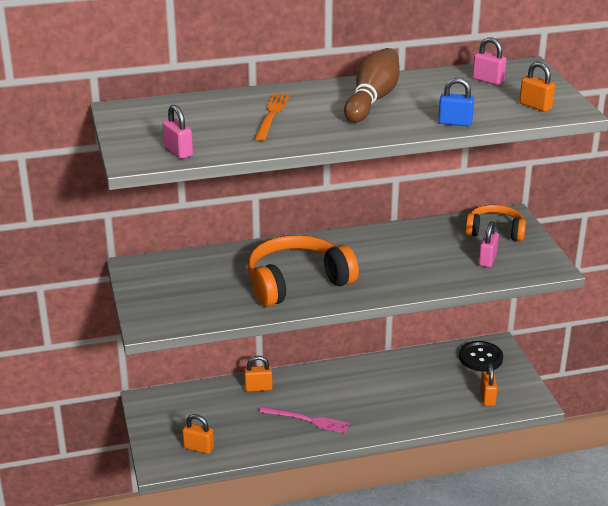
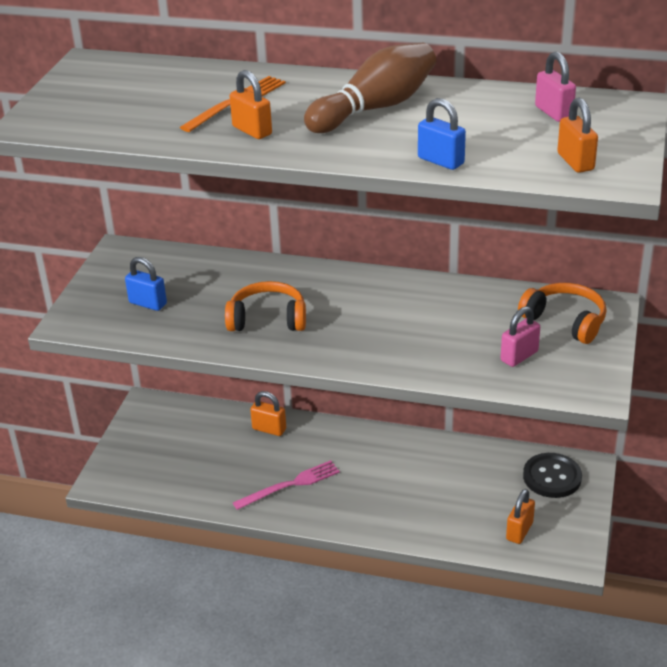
camera: 30 degrees right, 5 degrees up
pink padlock [163,105,193,159] -> none
orange padlock [182,414,214,454] -> orange padlock moved to [230,70,272,139]
orange headphones [248,235,359,307] -> orange headphones [225,281,306,331], size x0.61
pink fork [259,406,350,433] -> pink fork turned 75 degrees counterclockwise [233,460,340,510]
none -> blue padlock [125,257,167,311]

